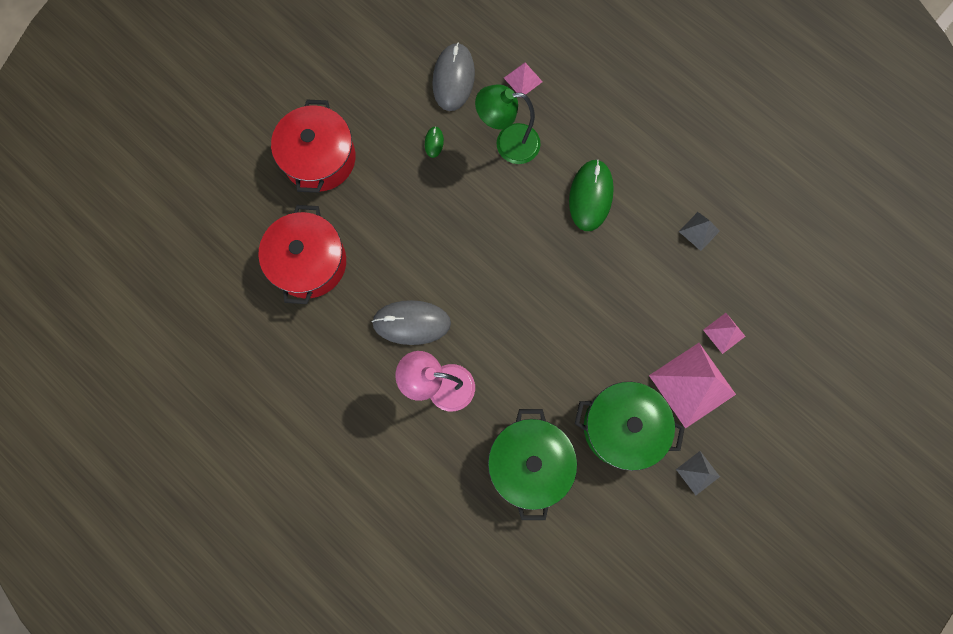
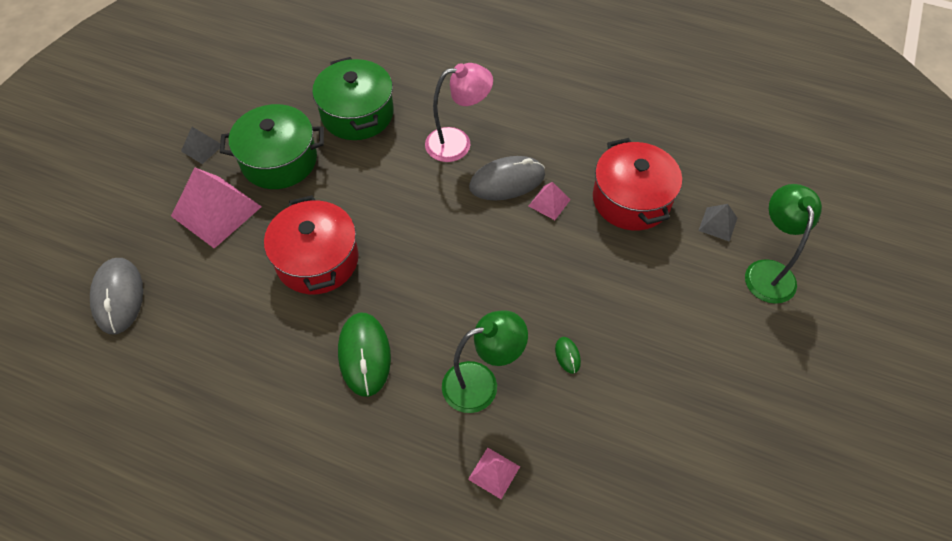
camera: 160 degrees right, 20 degrees down
red pot [271,100,356,193] -> red pot moved to [264,195,359,294]
grey mouse [432,42,475,111] -> grey mouse moved to [90,258,143,334]
grey pyramid [679,212,720,251] -> grey pyramid moved to [699,204,737,242]
pink pyramid [703,313,746,354] -> pink pyramid moved to [529,182,571,220]
none -> green lamp [745,184,822,304]

